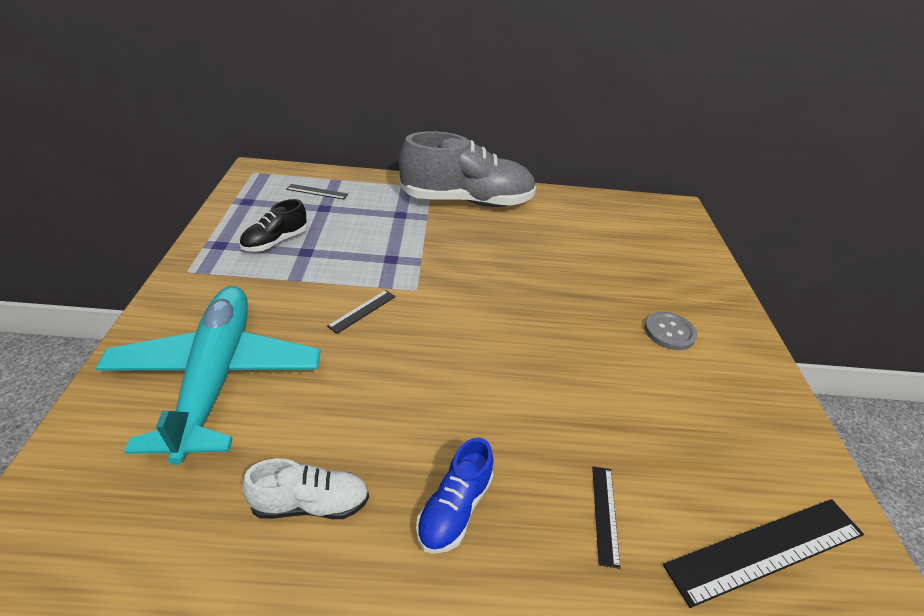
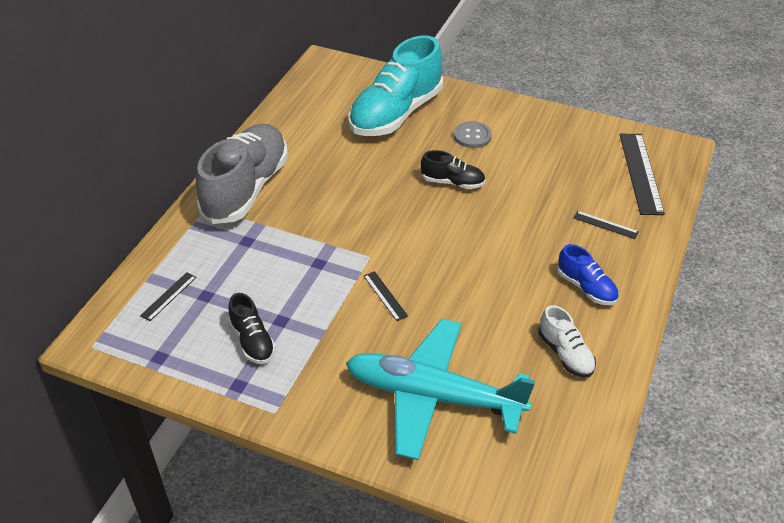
camera: 65 degrees left, 5 degrees up
white shoe [242,458,369,519] -> white shoe turned 135 degrees clockwise [539,305,596,377]
none -> turquoise shoe [349,36,443,136]
none -> black shoe [421,150,485,189]

